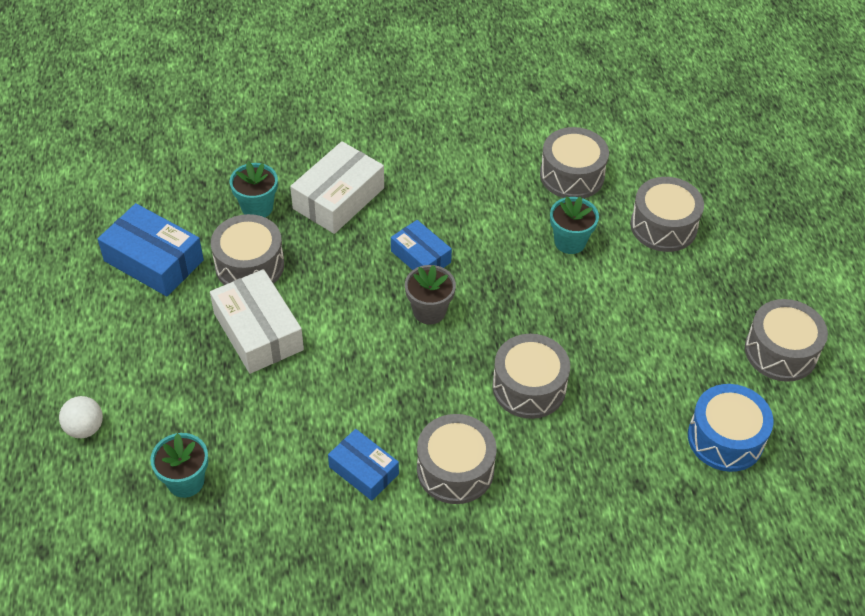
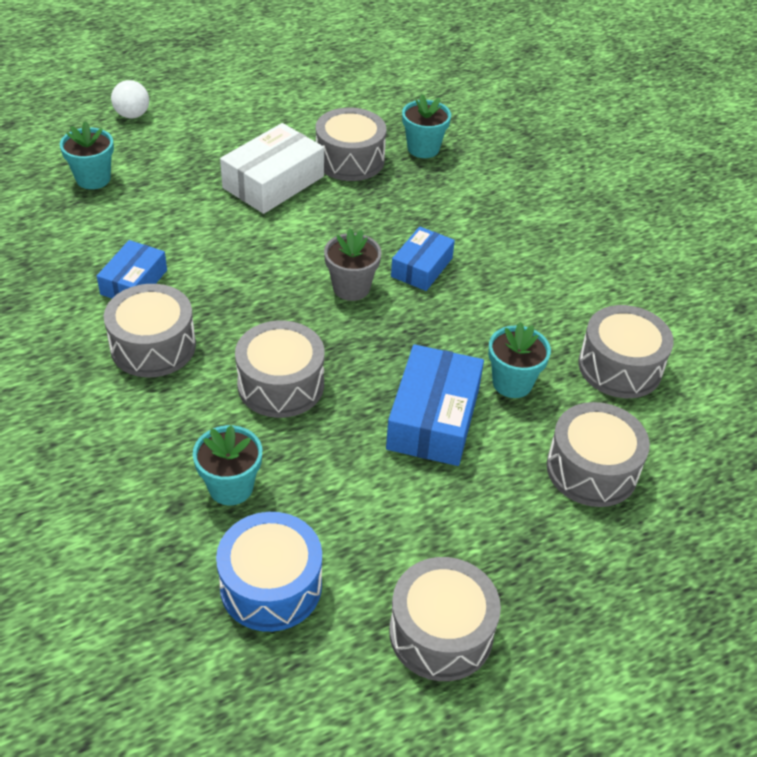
camera: 70 degrees right, 5 degrees down
blue box [98,203,204,296] -> blue box moved to [386,344,484,466]
white box [290,141,384,234] -> none
none -> turquoise flower pot [193,425,262,505]

